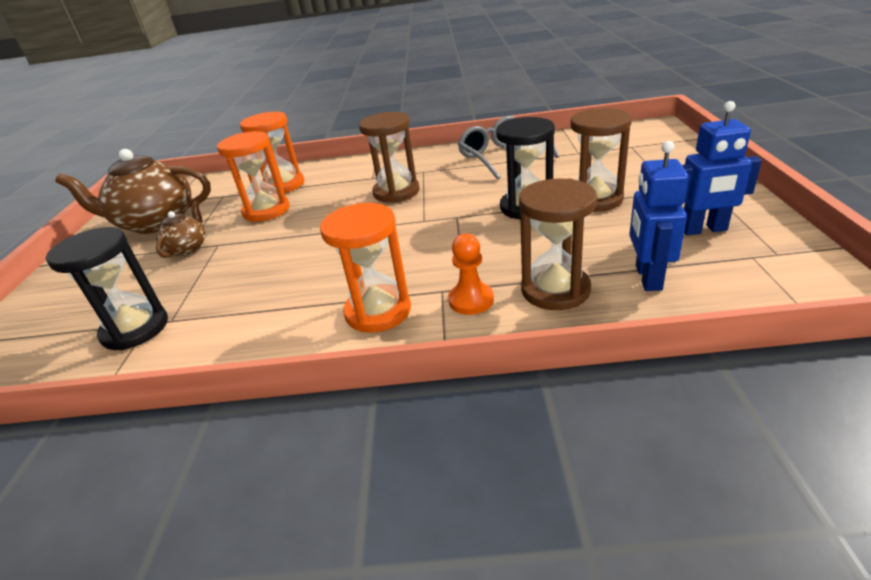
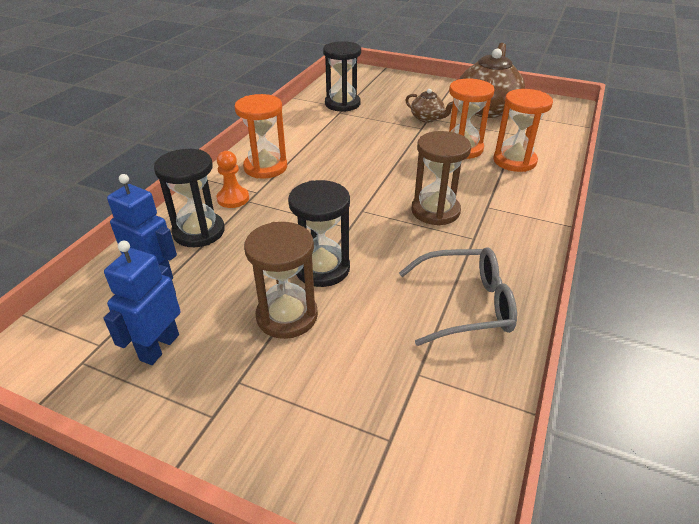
camera: 110 degrees right, 5 degrees up
brown hourglass [519,178,597,310] -> black hourglass [154,149,225,247]

